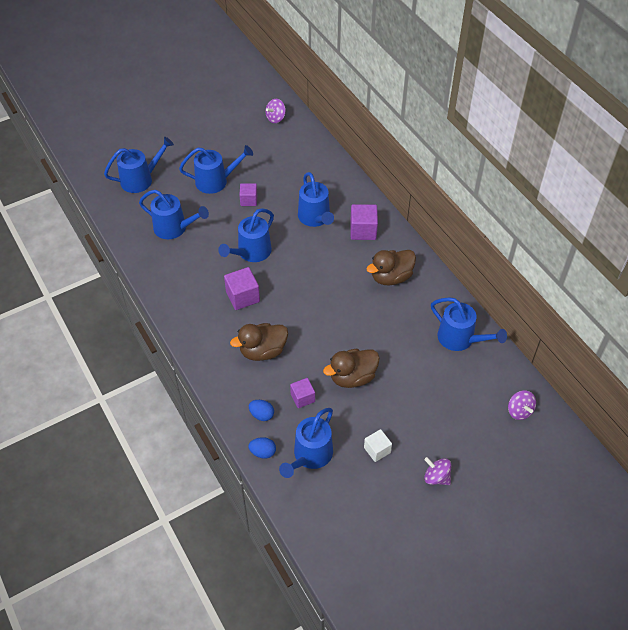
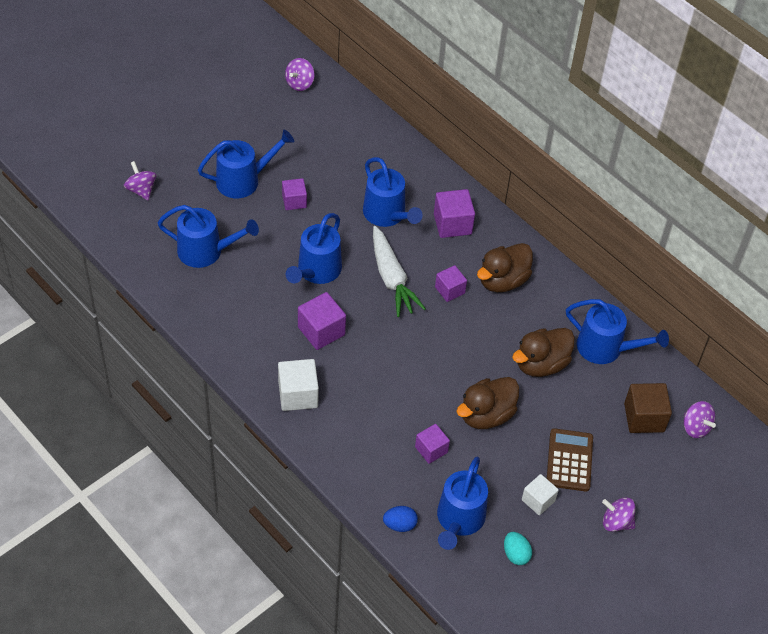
camera: 15 degrees left, 0 degrees up
blue watering can [104,137,174,193] -> purple spinning top [124,161,156,200]
brown duck [230,323,288,361] -> brown duck moved to [512,328,575,377]
blue egg [249,400,274,421] -> none
none -> white cube [278,359,319,411]
none -> white carrot [373,226,426,317]
none -> purple cube [435,265,467,302]
none -> turquoise egg [504,532,532,565]
none -> brown calculator [547,428,593,492]
none -> brown cube [624,383,672,433]

